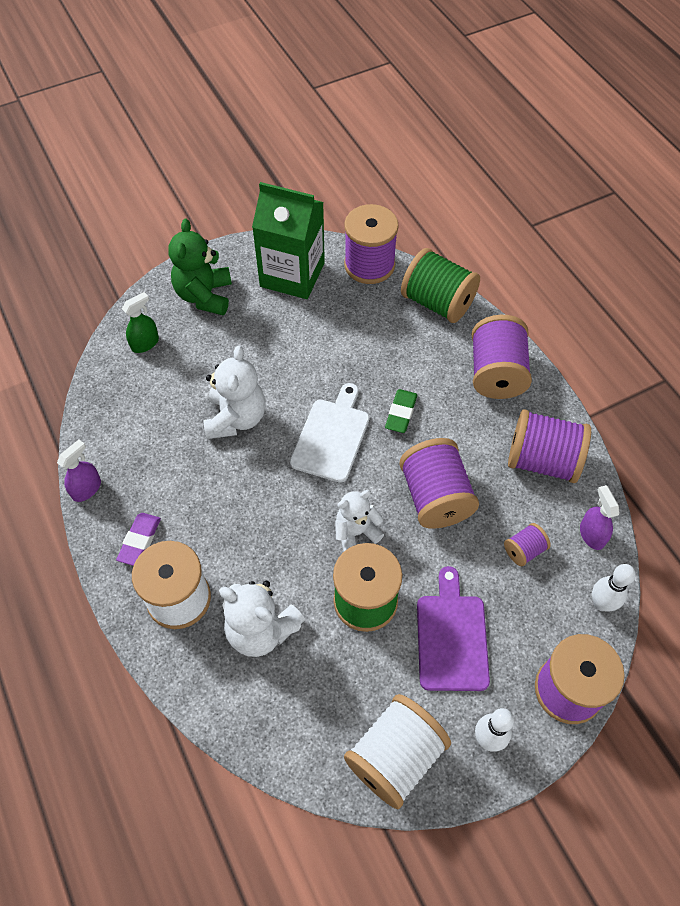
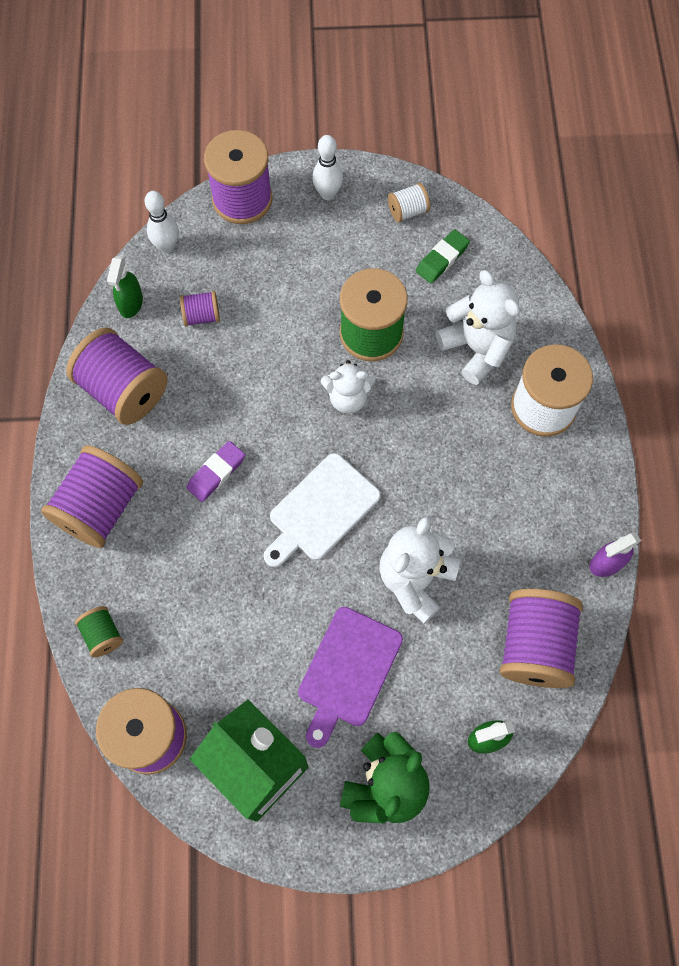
camera: 155 degrees left, 10 degrees up
purple eraser [116,513,161,566] -> purple eraser moved to [186,441,245,502]
white spool [344,694,451,809] -> white spool [388,183,430,223], size x0.48
green eraser [385,389,418,433] -> green eraser moved to [416,229,470,283]
purple spool [399,438,479,529] -> purple spool moved to [500,589,583,688]
green spool [401,248,480,323] -> green spool [75,606,123,658], size x0.48
purple cutting board [417,566,490,691] -> purple cutting board moved to [298,607,403,748]
purple spray bottle [580,485,620,550] -> green spray bottle [107,256,143,318]

